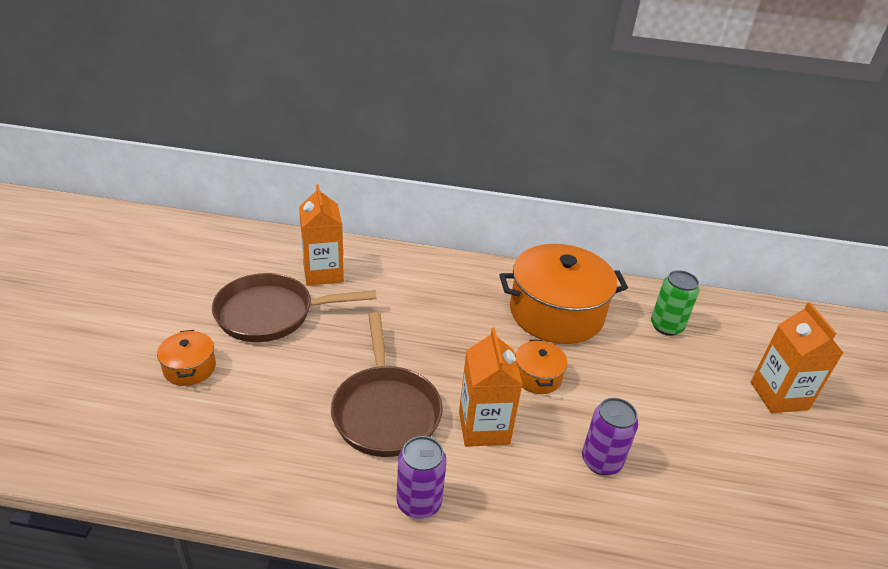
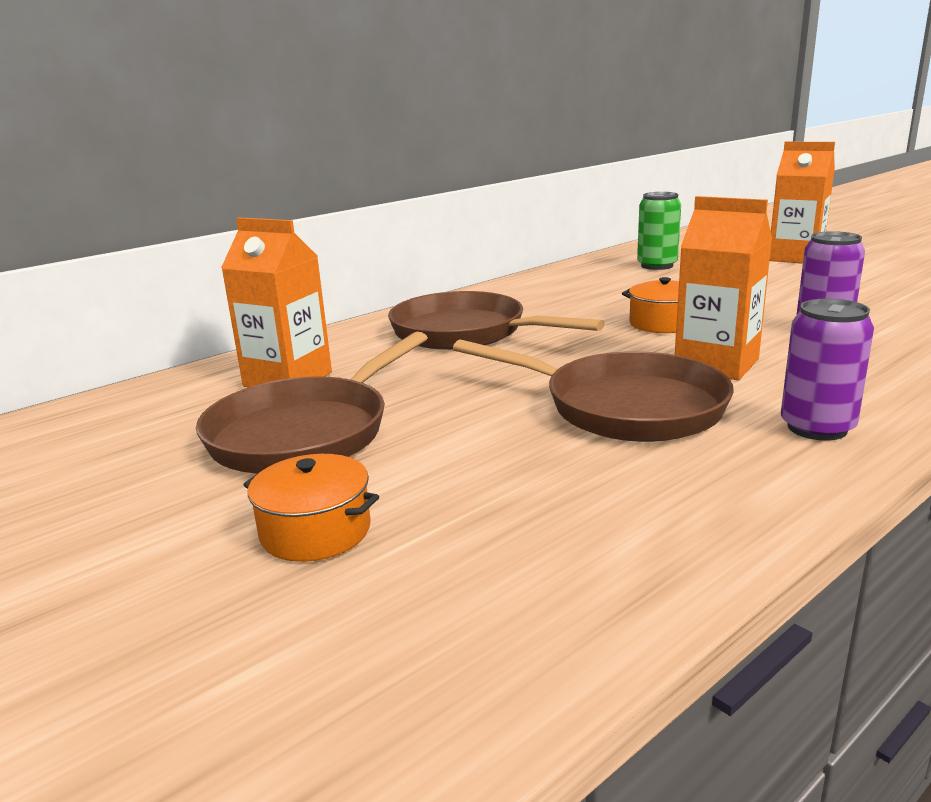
camera: 45 degrees left, 15 degrees down
orange pot [499,244,628,344] -> none
none -> brown pan [388,291,605,350]

